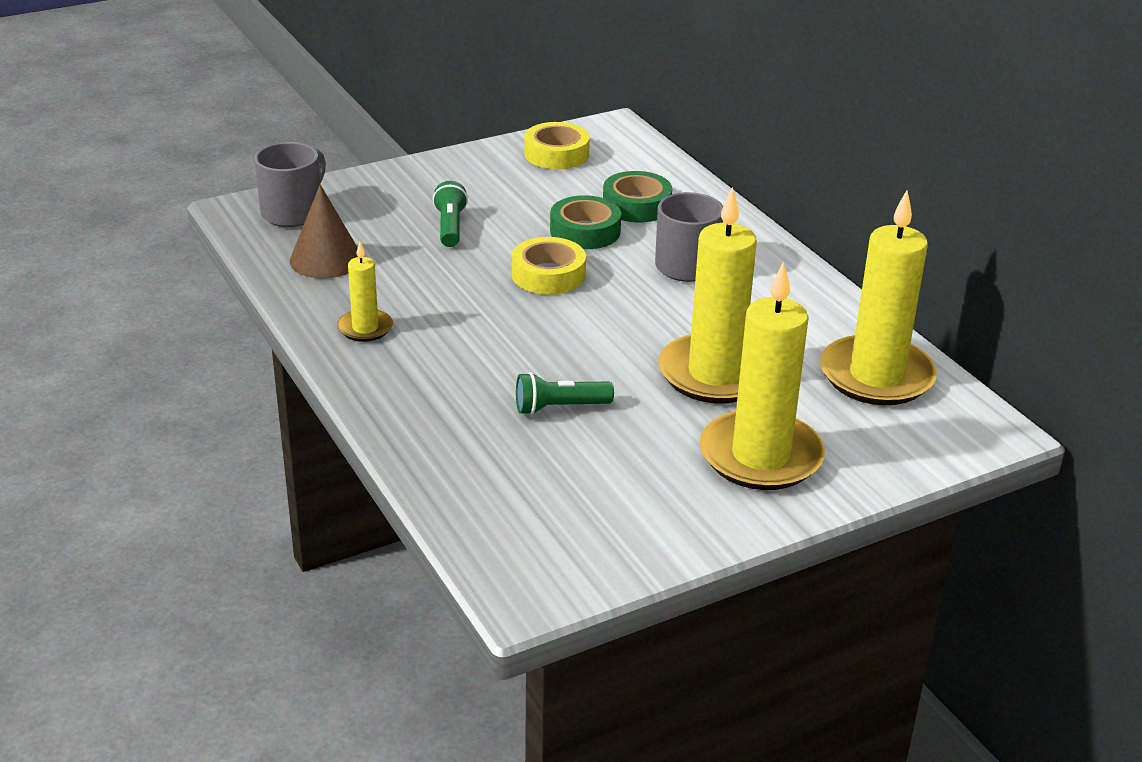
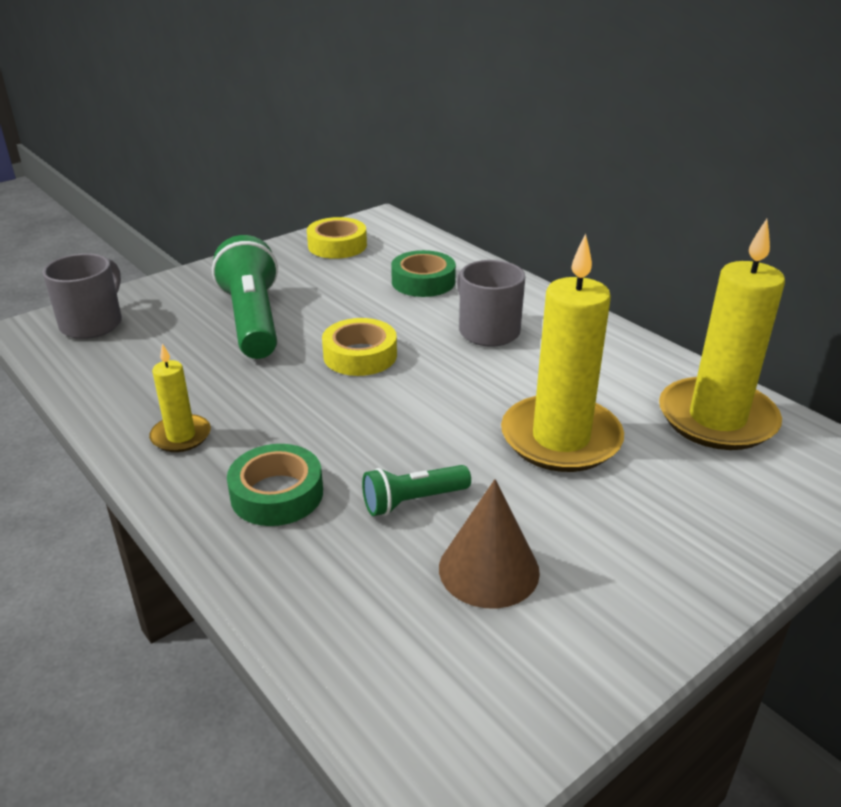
camera: 10 degrees left, 0 degrees up
brown cone [290,184,358,278] -> brown cone moved to [439,479,540,609]
green flashlight [432,181,468,247] -> green flashlight [212,235,278,359], size x1.92
green tape [550,195,621,249] -> green tape moved to [227,444,323,526]
yellow candle [700,261,825,490] -> none

